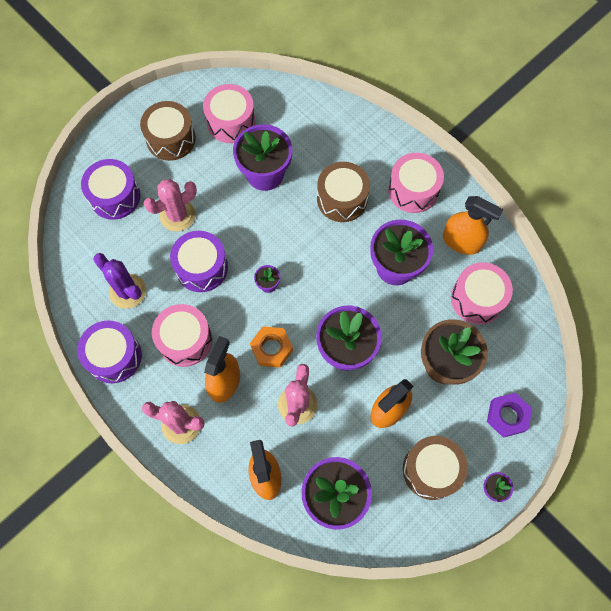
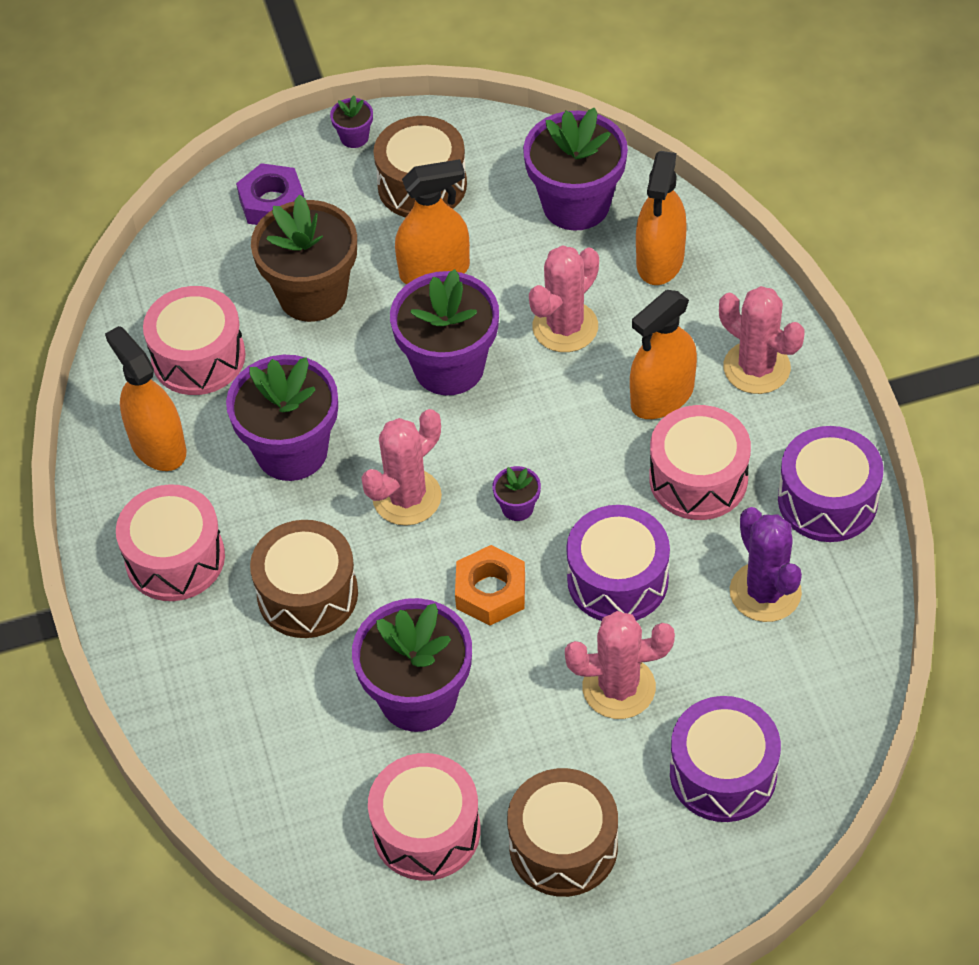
camera: 150 degrees left, 15 degrees down
orange nut [250,326,293,368] -> orange nut moved to [455,545,525,626]
none -> pink cactus [361,409,442,526]

